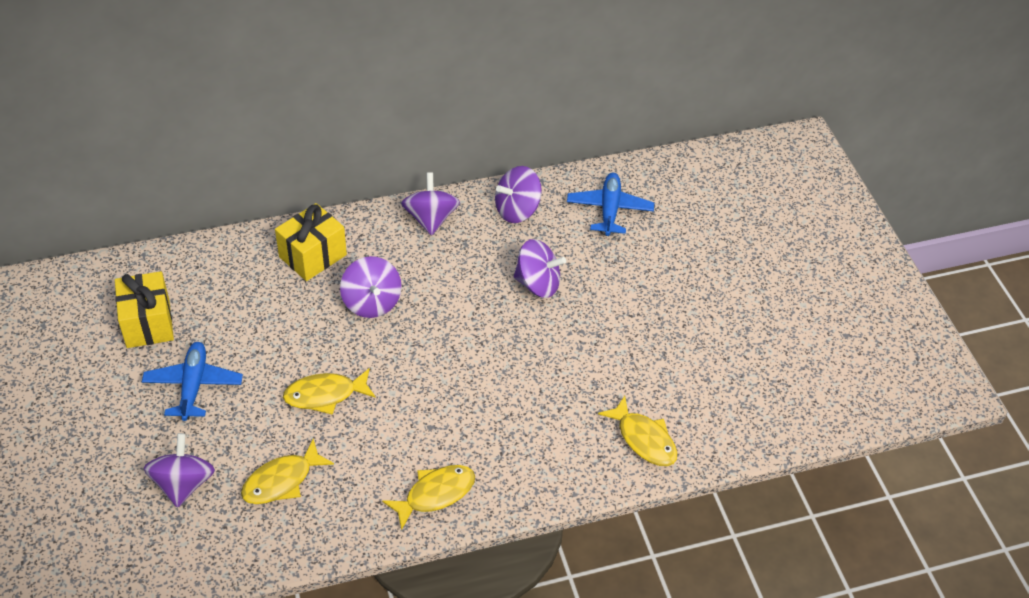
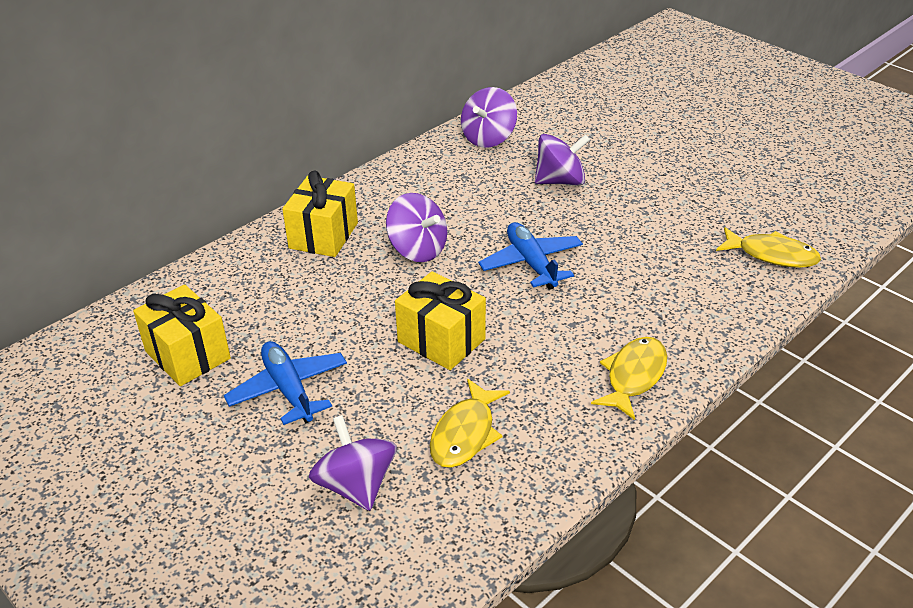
camera: 25 degrees left, 10 degrees down
yellow fish [283,369,376,415] -> yellow gift [395,271,486,370]
purple spinning top [401,172,460,236] -> none
blue plane [567,173,654,236] -> blue plane moved to [478,222,583,290]

